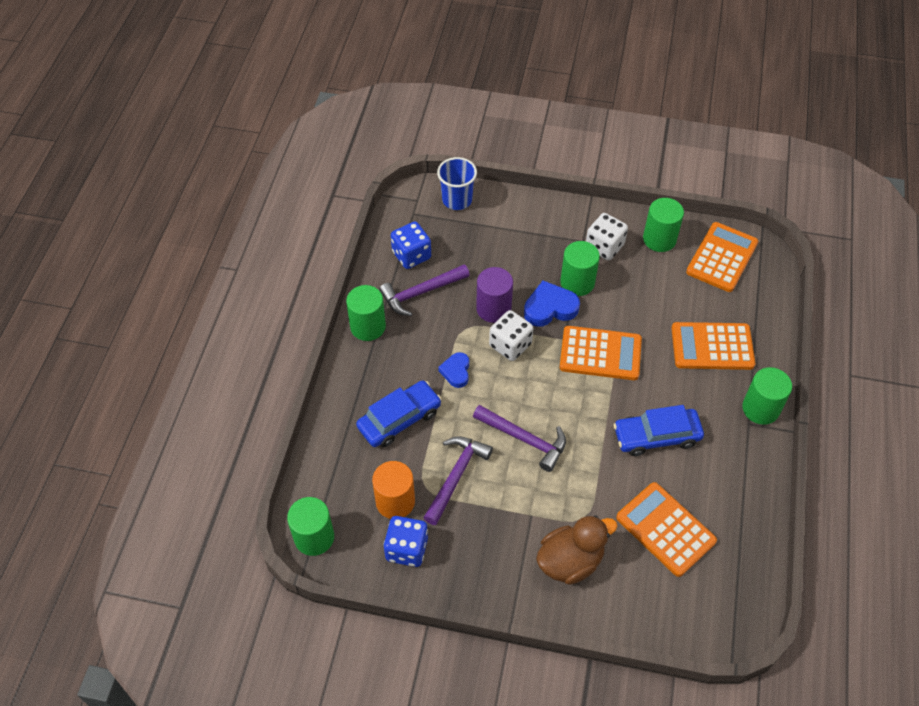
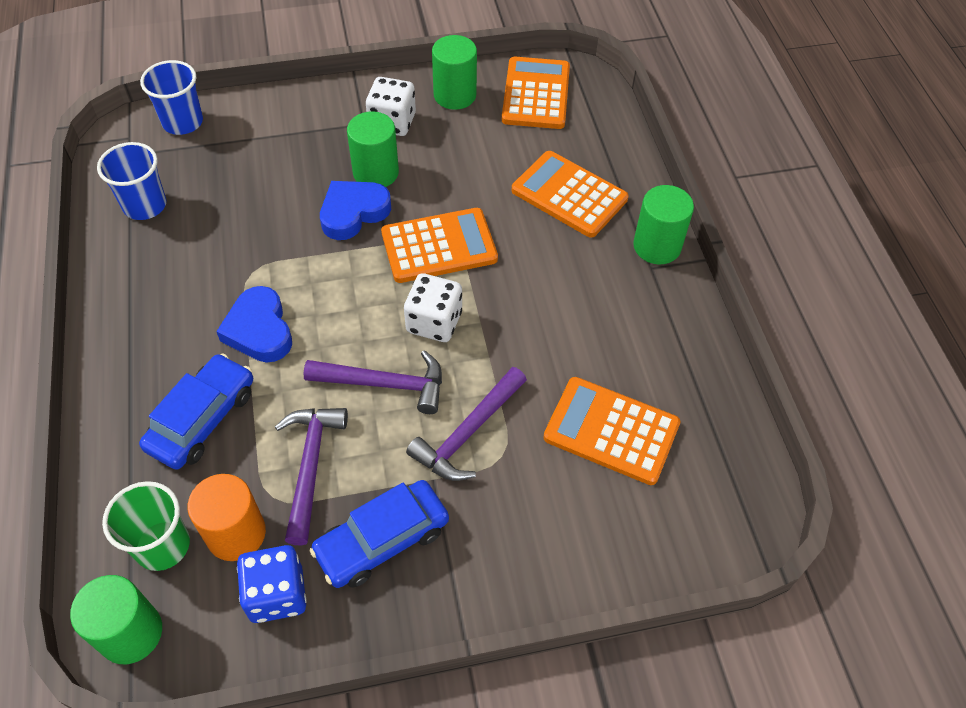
camera: 25 degrees left, 0 degrees up
green cylinder [346,285,386,341] -> none
purple hammer [379,264,470,316] -> purple hammer moved to [406,367,527,481]
blue dice [391,222,431,269] -> blue cup [97,142,166,220]
blue heart [438,352,469,388] -> blue heart [216,286,292,363], size x1.58
purple cylinder [476,267,513,323] -> none
white dice [489,310,534,361] -> white dice moved to [404,273,462,342]
brown duck [536,515,617,585] -> none
blue car [613,405,704,456] -> blue car moved to [309,480,449,588]
orange calculator [671,322,755,370] -> orange calculator turned 60 degrees clockwise [511,151,629,238]
none -> green cup [102,481,190,571]

